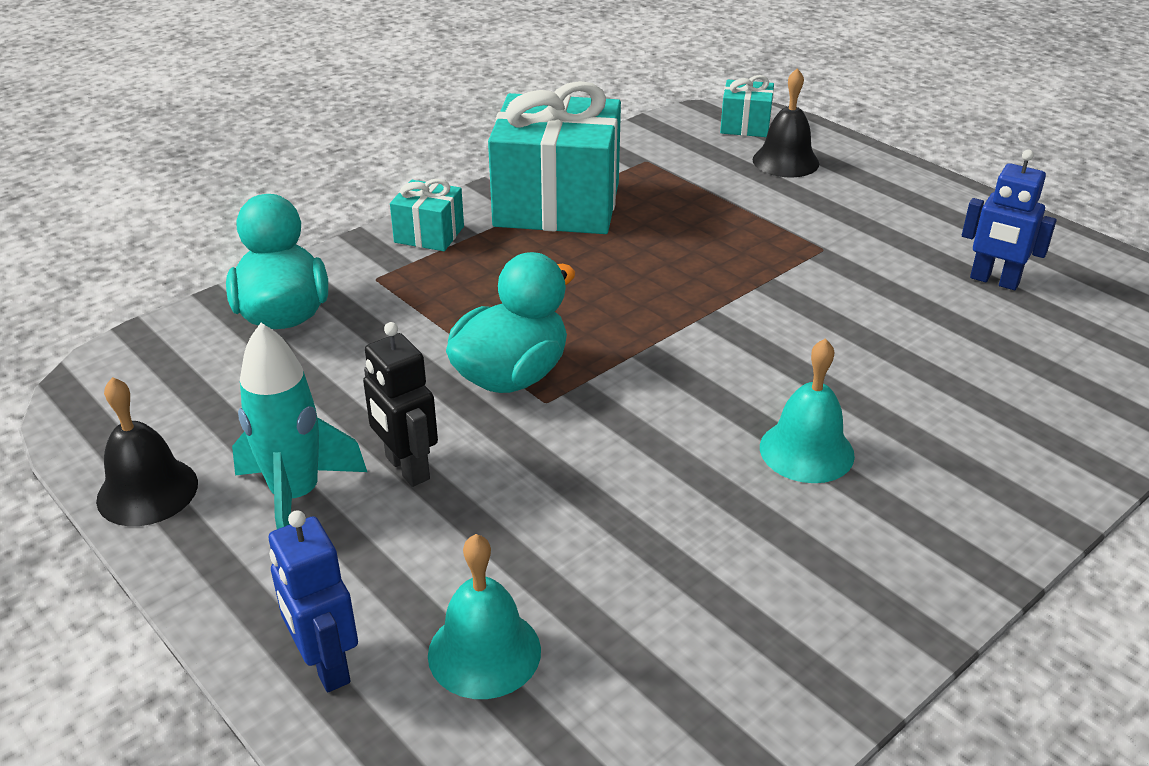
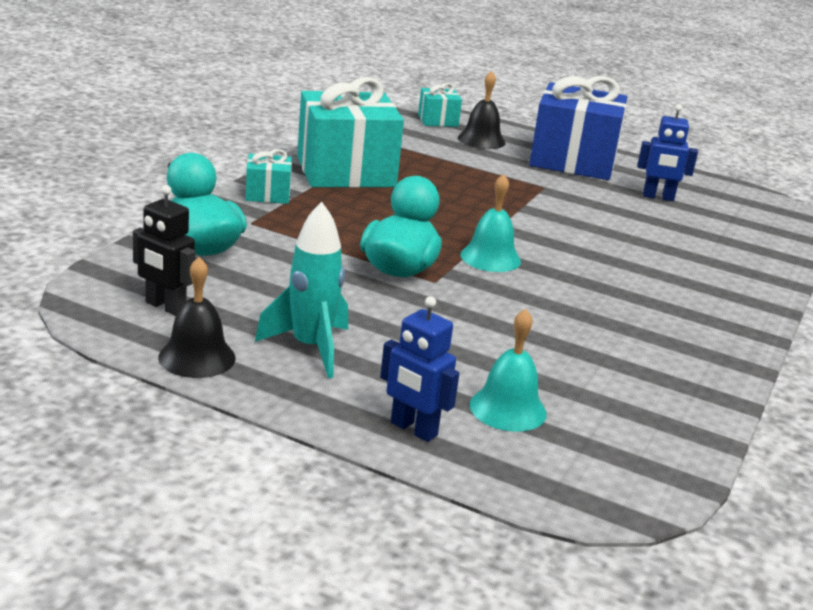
camera: 25 degrees left, 10 degrees down
black robot [363,322,438,487] -> black robot moved to [133,185,196,316]
turquoise bell [760,339,855,483] -> turquoise bell moved to [460,174,521,272]
none -> blue gift [529,76,627,180]

